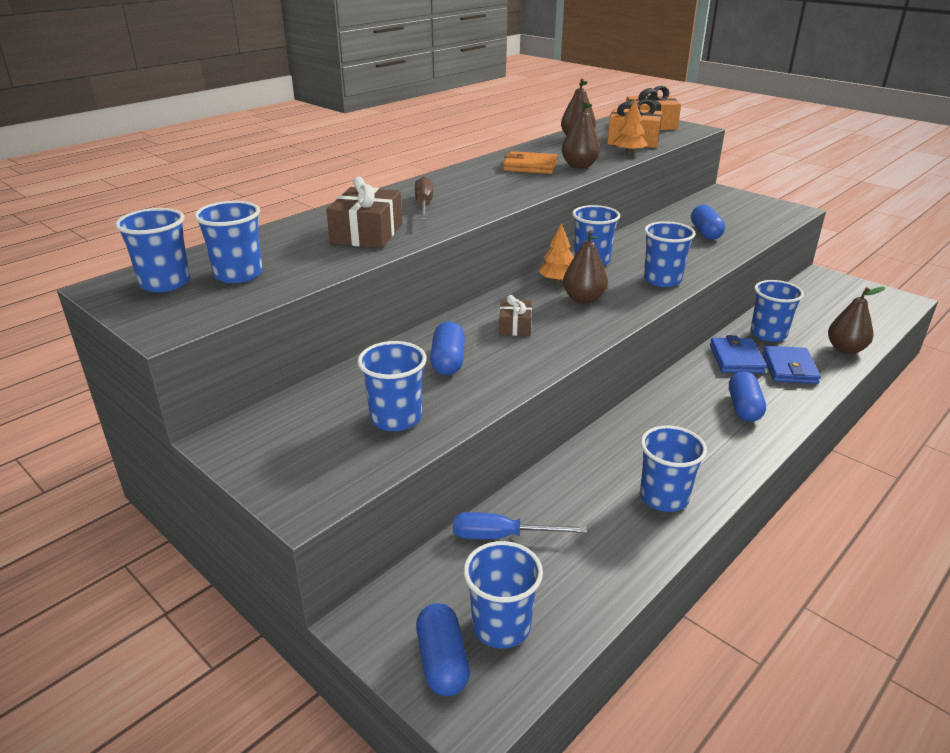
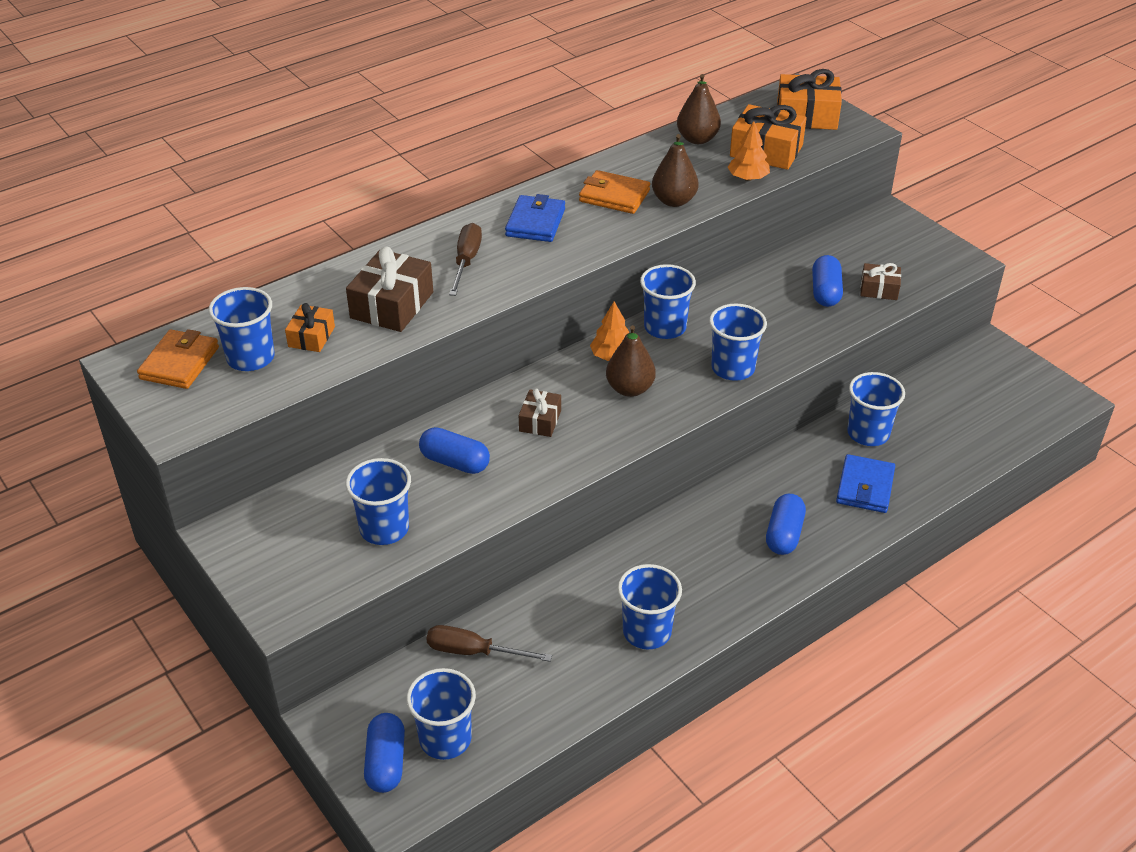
camera: 10 degrees right, 10 degrees up
blue cup [115,208,190,292] -> orange wallet [137,329,219,389]
blue capsule [430,321,465,375] -> blue capsule turned 75 degrees counterclockwise [419,427,490,474]
blue screwdriver [453,512,587,539] -> brown screwdriver [426,625,552,662]
blue wallet [710,335,767,373] -> blue wallet moved to [505,194,565,242]
brown pear [828,286,886,354] -> none
none -> orange gift [285,303,335,352]
none -> brown gift [860,263,901,300]

